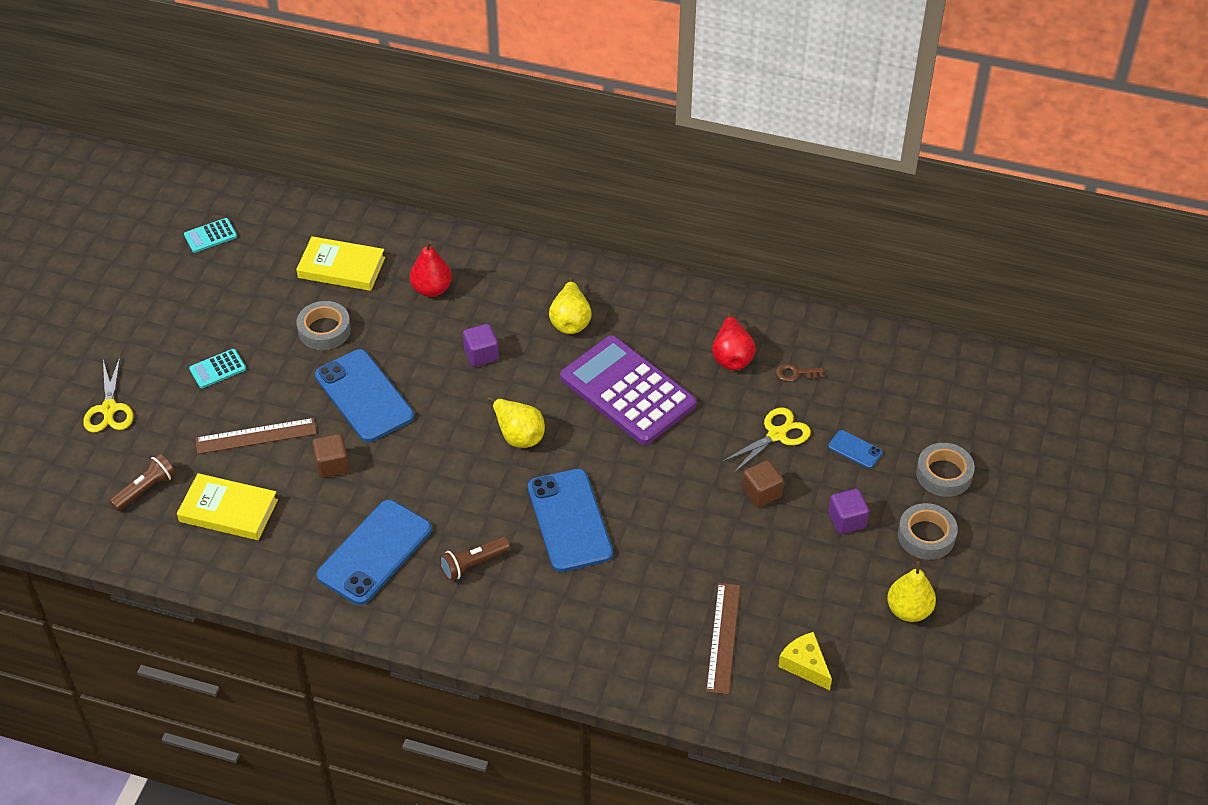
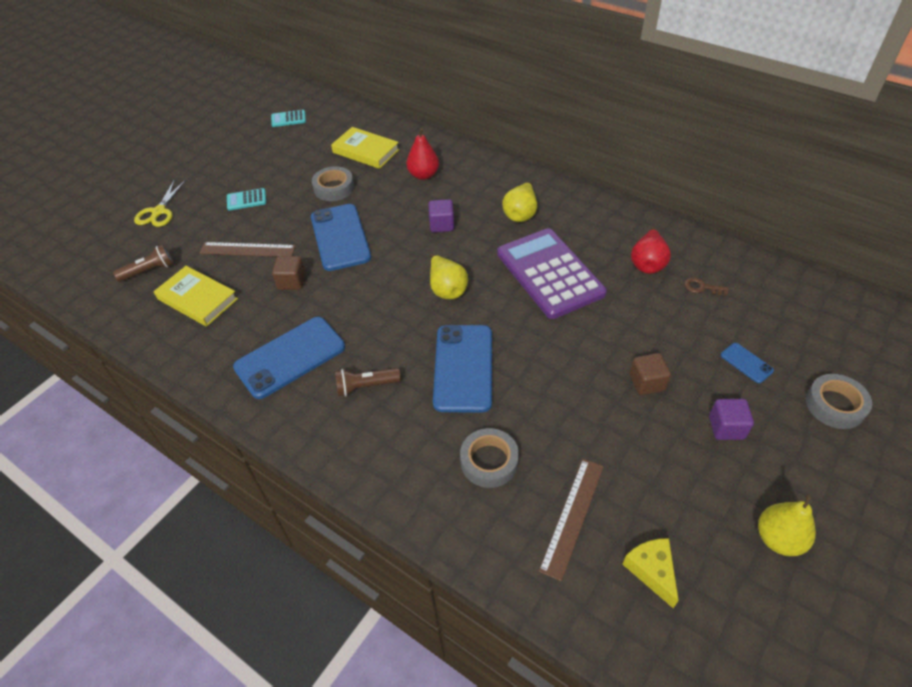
camera: 20 degrees right, 0 degrees up
yellow scissors [721,408,811,473] -> none
grey tape [898,503,958,560] -> grey tape moved to [460,428,519,488]

